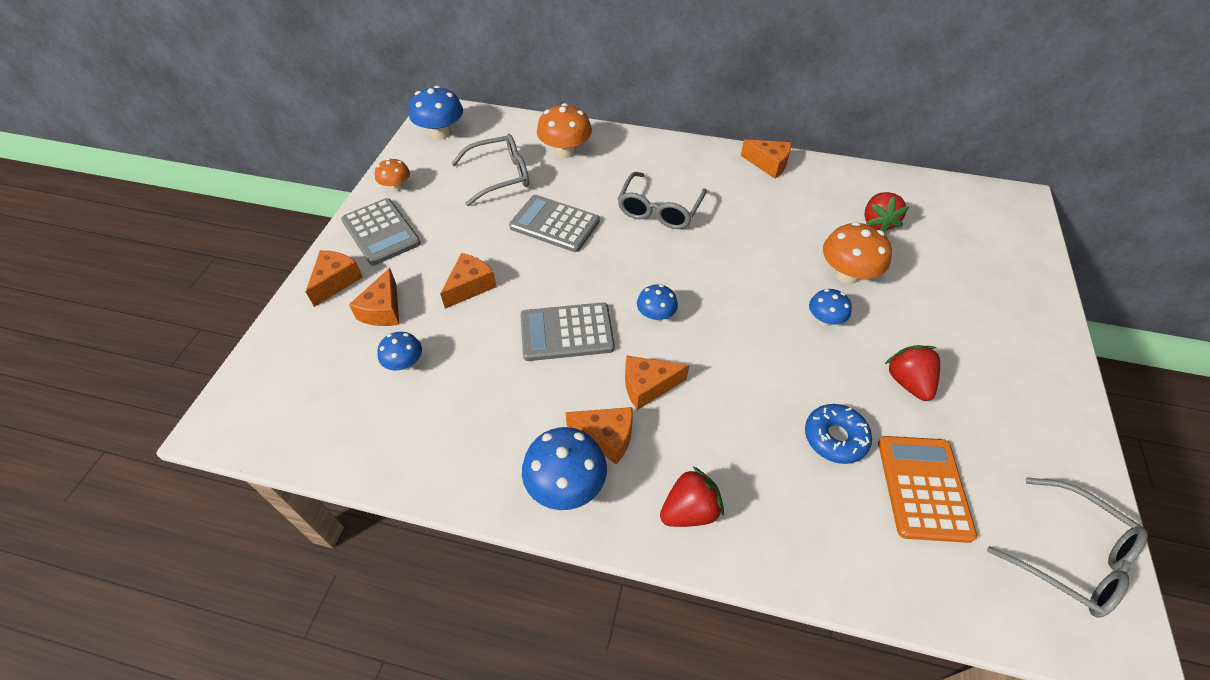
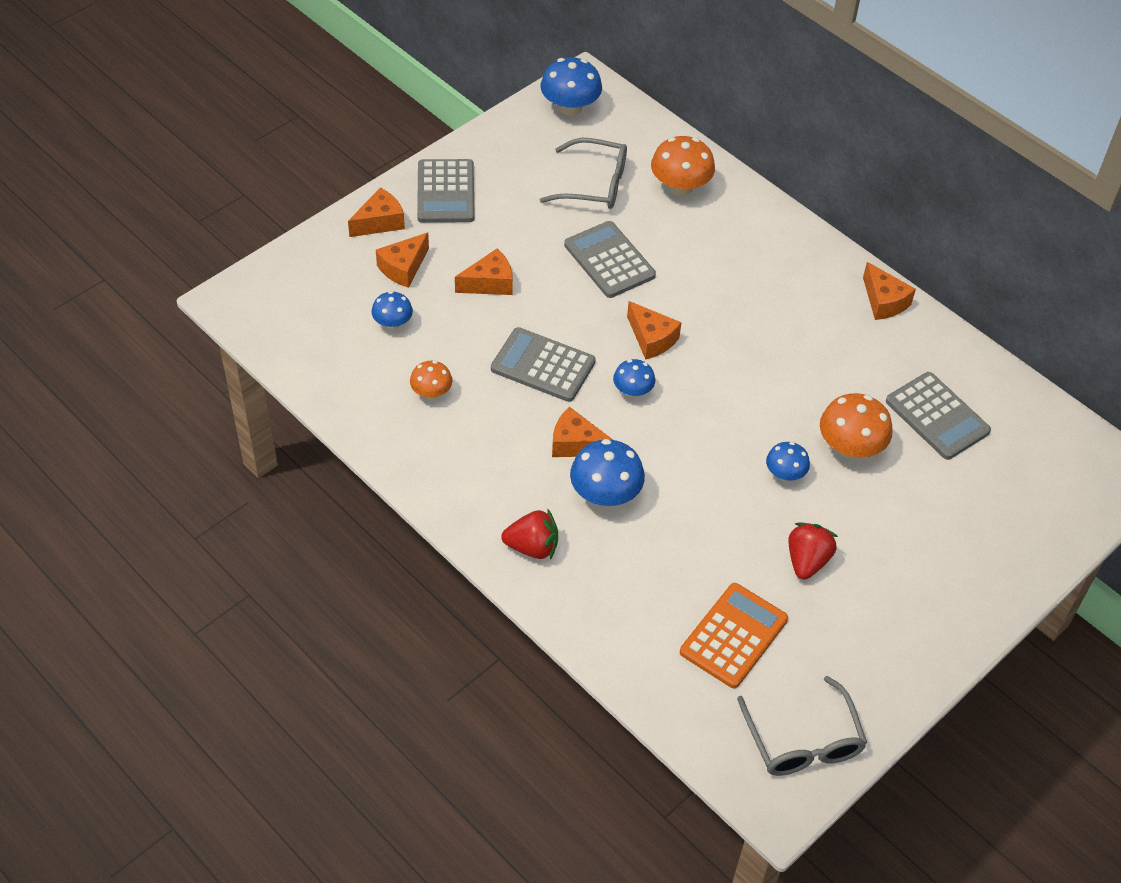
camera: 30 degrees right, 0 degrees up
orange mushroom [375,158,410,192] -> orange mushroom moved to [410,361,452,399]
blue mushroom [522,427,607,510] -> blue mushroom moved to [570,439,645,506]
orange cheese [566,407,633,465] -> orange cheese moved to [627,301,682,360]
grey glasses [618,172,707,229] -> none
blue donut [805,404,872,464] -> none
red strawberry [864,192,909,232] -> grey calculator [886,372,991,460]

